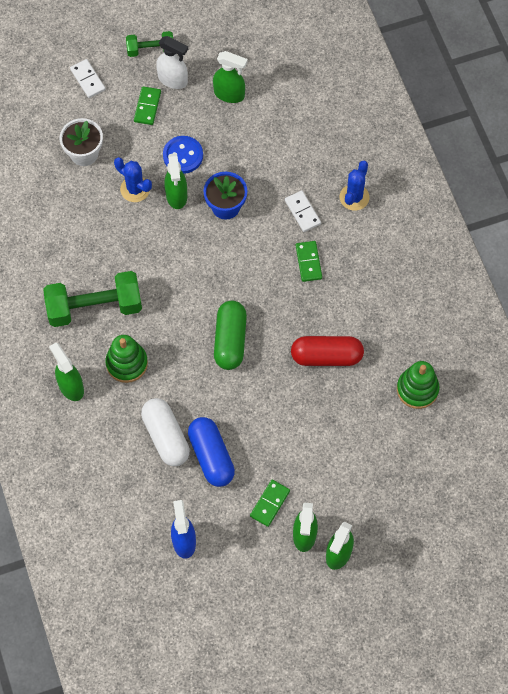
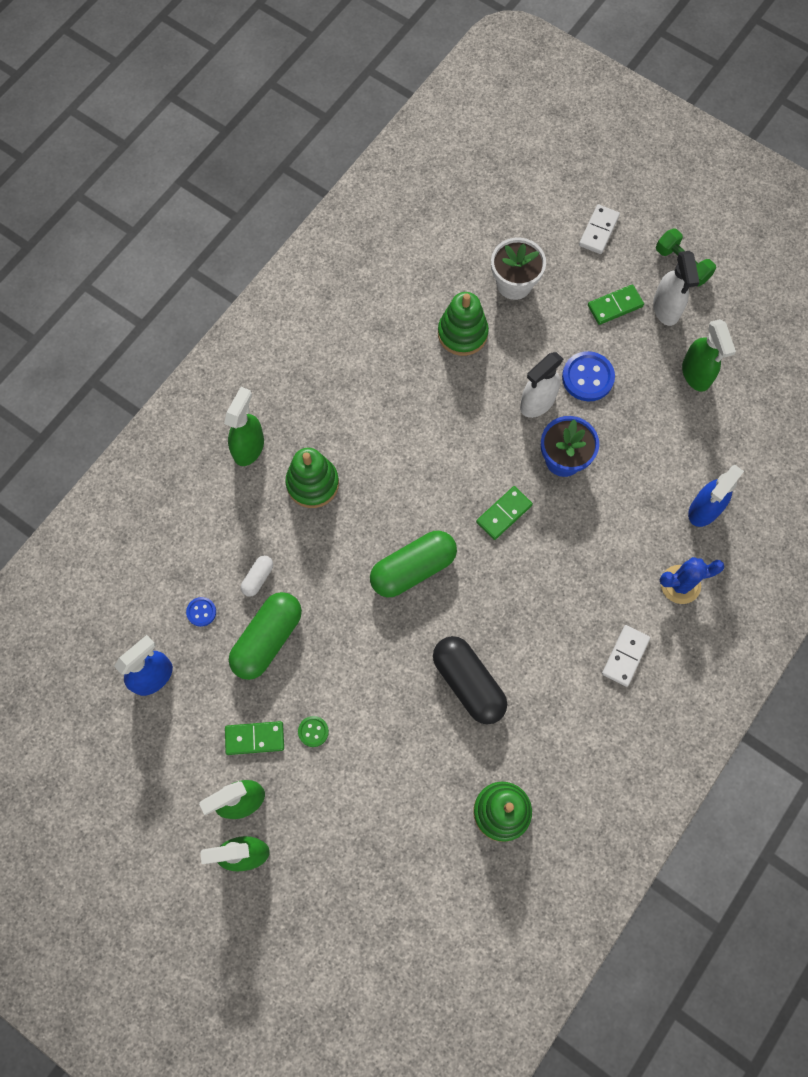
camera: 55 degrees right, 5 degrees up
green dumbbell [43,271,142,327] -> none
blue cactus [114,157,152,202] -> none
white capsule [141,398,190,466] -> white capsule [241,556,273,597], size x0.48
green spray bottle [164,153,187,209] -> white spray bottle [520,352,563,418]
blue capsule [188,417,235,487] -> green capsule [229,592,302,680]
white domino [285,191,321,232] -> white domino moved to [602,625,650,687]
red capsule [291,336,364,366] -> black capsule [433,636,507,725]
green domino [296,241,322,282] -> green domino moved to [476,486,533,540]
none -> blue button [186,597,216,627]
none -> green button [298,716,329,747]
none -> green stacking toy [438,292,489,356]
none -> blue spray bottle [688,465,744,527]

